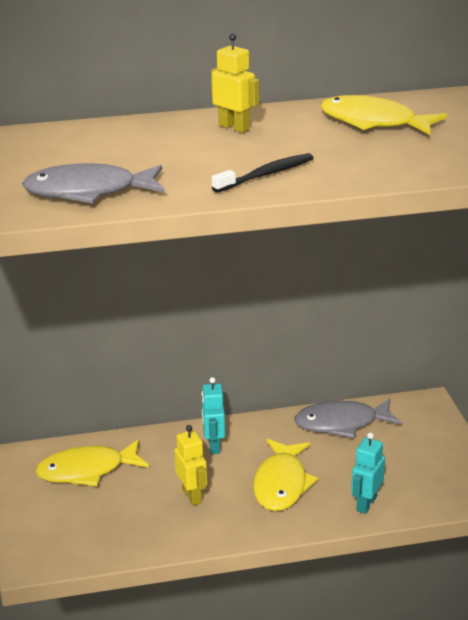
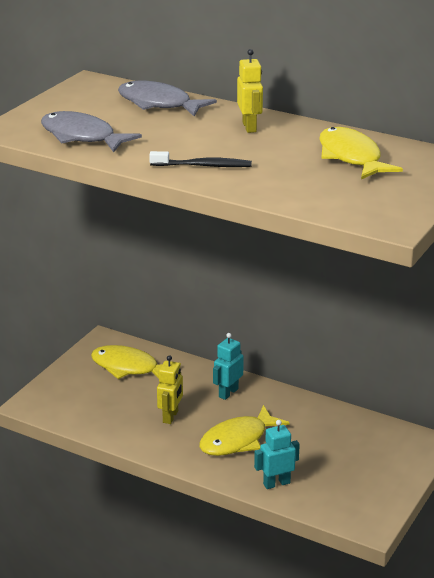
camera: 40 degrees right, 0 degrees up
grey fish [294,399,402,438] -> grey fish moved to [118,81,217,117]

